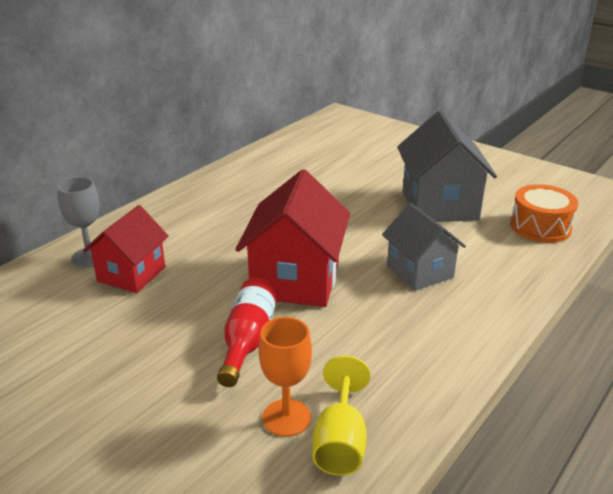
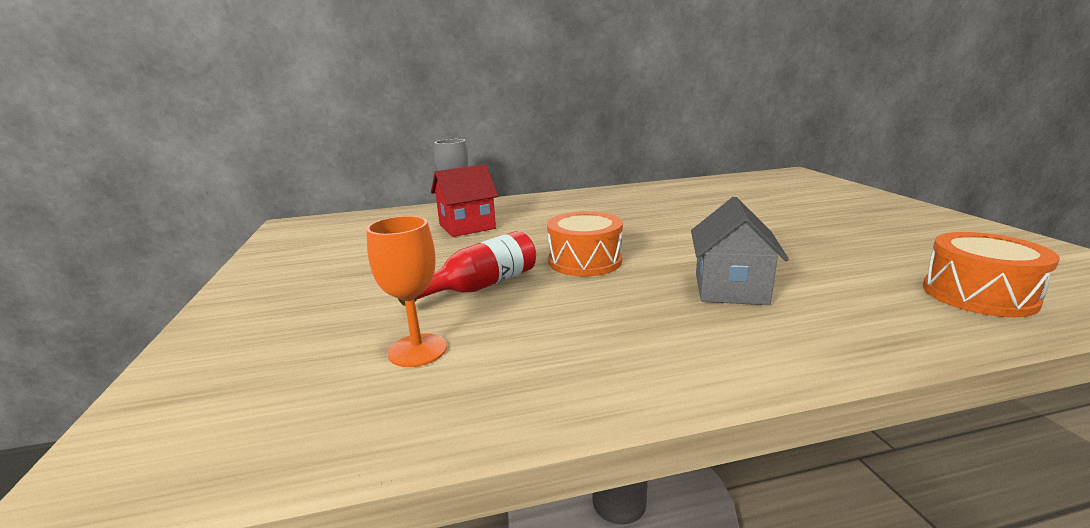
camera: 40 degrees right, 10 degrees down
red house [235,169,350,307] -> orange drum [547,211,623,276]
yellow goblet [312,356,370,476] -> none
grey house [397,111,497,222] -> none

